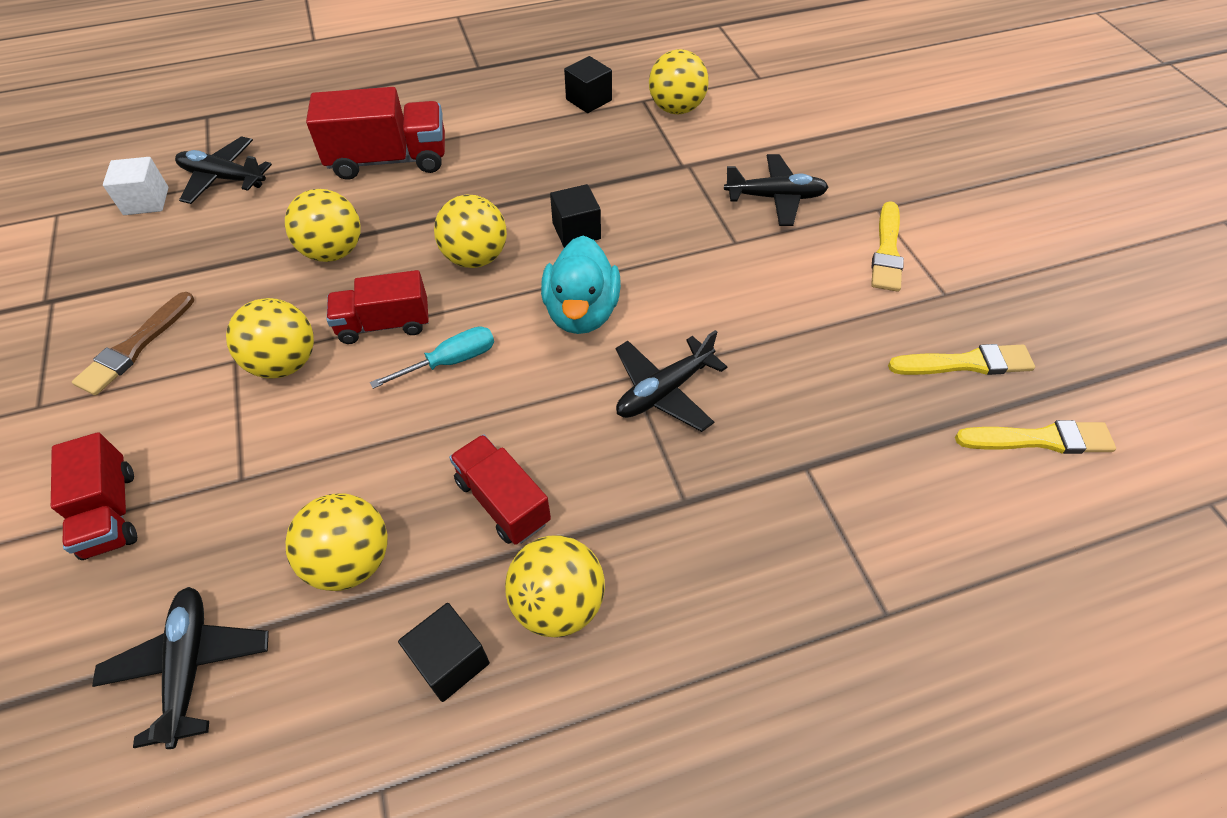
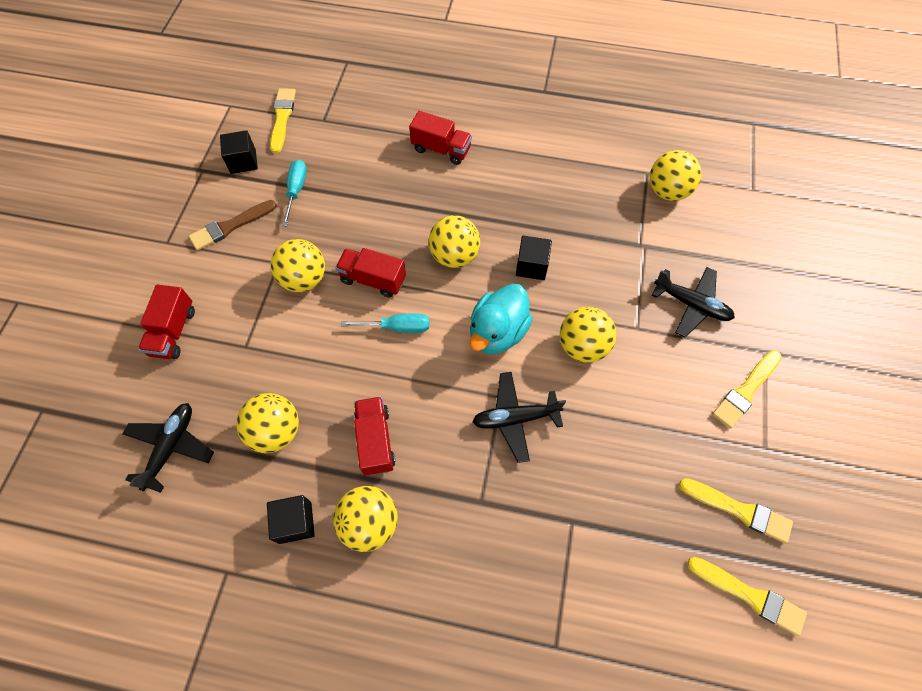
camera: 30 degrees right, 10 degrees up
white cube [103,157,169,215] -> yellow brush [270,88,296,153]
black plane [175,136,272,204] -> none
yellow ball [285,189,361,262] -> yellow ball moved to [560,307,616,363]
red truck [306,87,445,180] -> red truck [409,111,472,165], size x0.65
black cube [564,56,612,113] -> black cube moved to [220,130,258,174]
none -> turquoise screwdriver [282,160,307,226]

